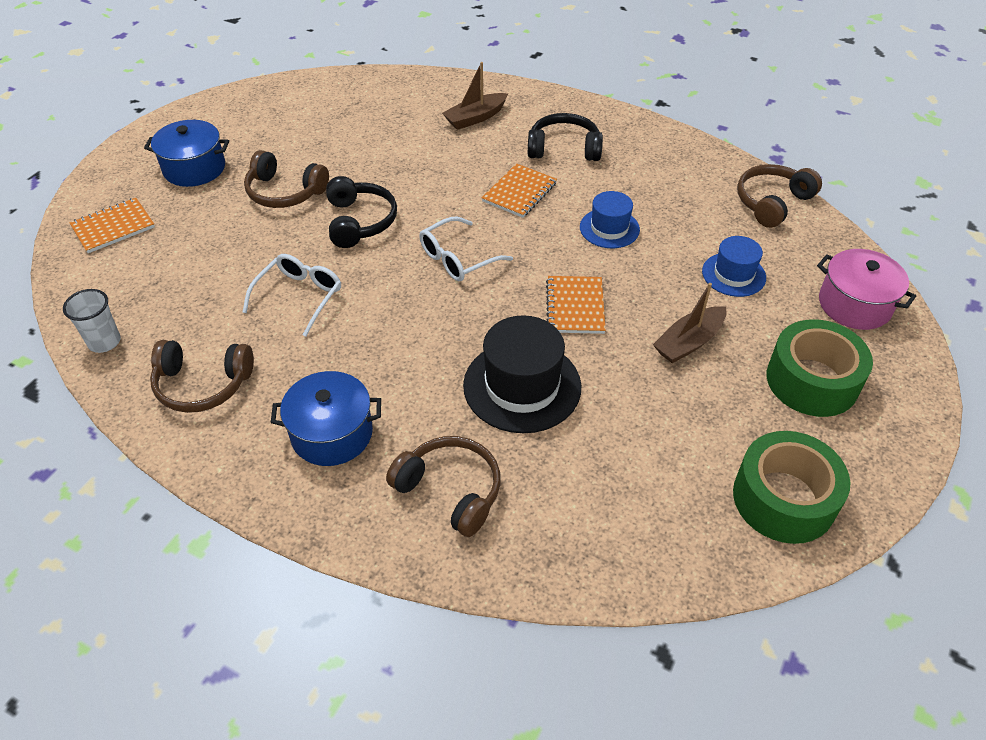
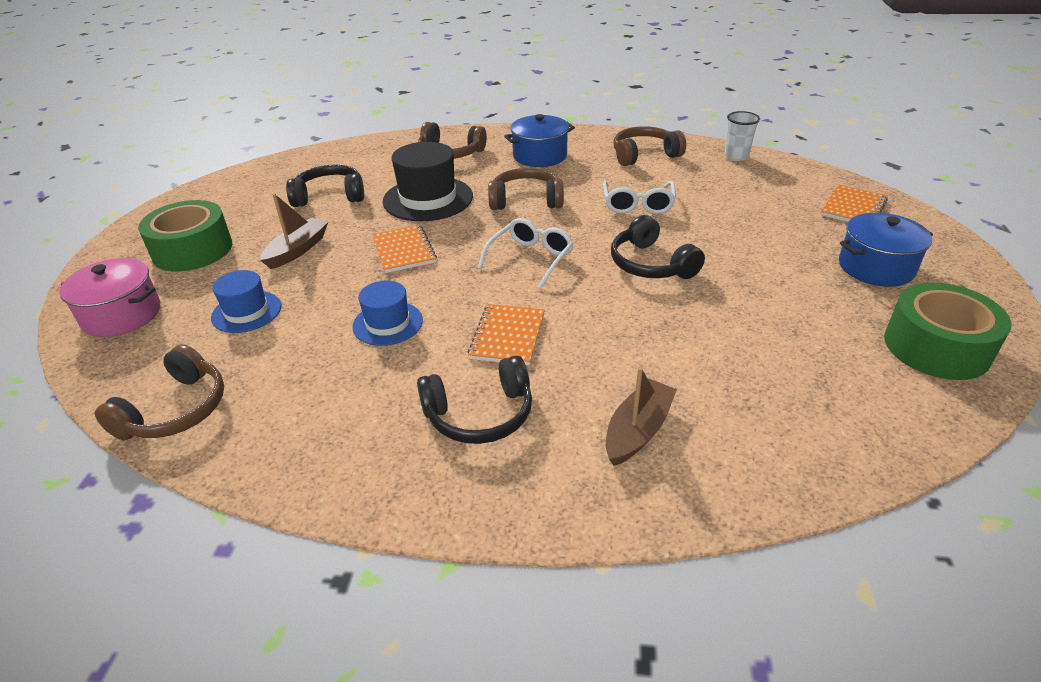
camera: 160 degrees right, 10 degrees down
brown headphones [244,150,329,208] -> brown headphones moved to [488,168,564,210]
green tape [733,431,850,544] -> green tape moved to [884,282,1012,380]
none -> black headphones [286,165,364,207]

